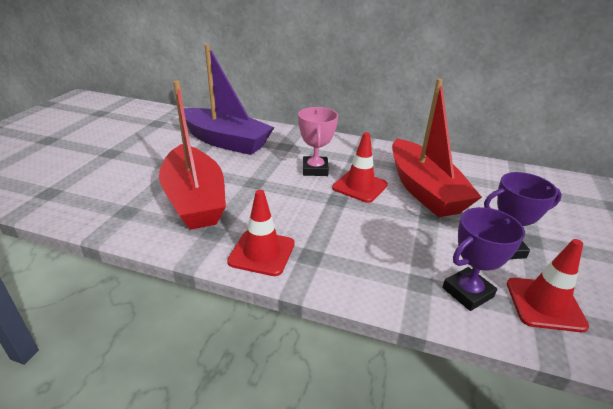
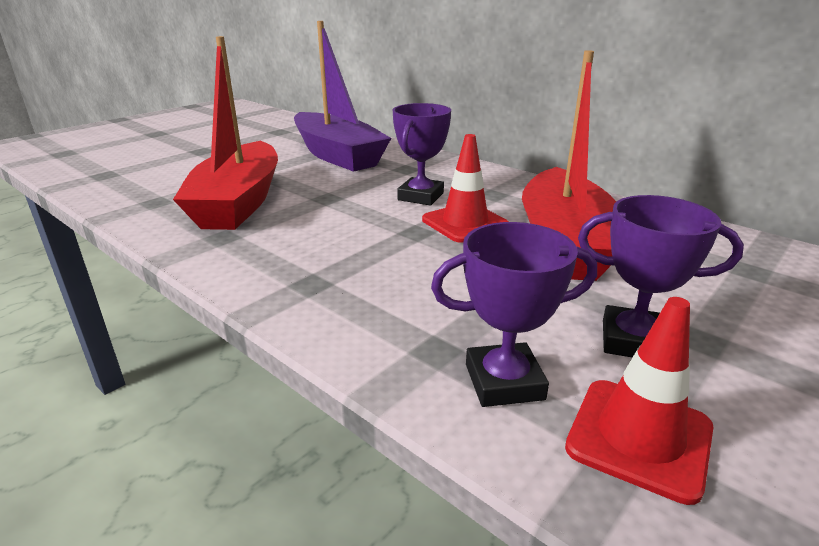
camera: 25 degrees right, 5 degrees down
red traffic cone [227,190,295,276] -> none
pink trophy [298,107,338,176] -> purple trophy [393,103,451,205]

